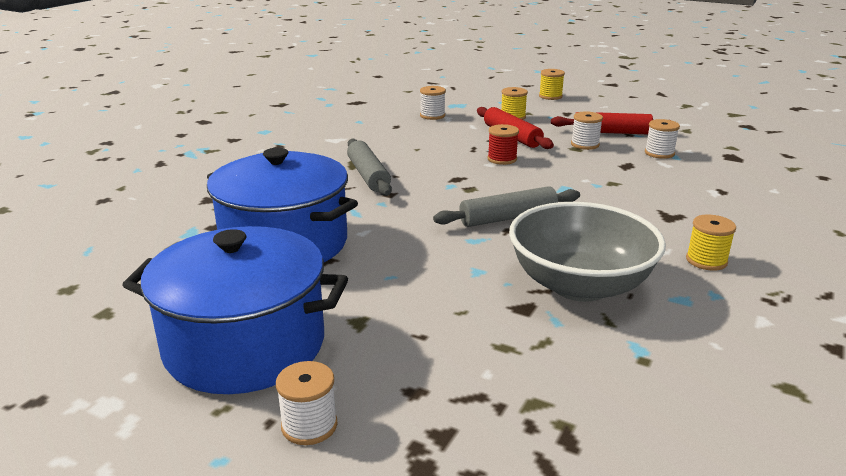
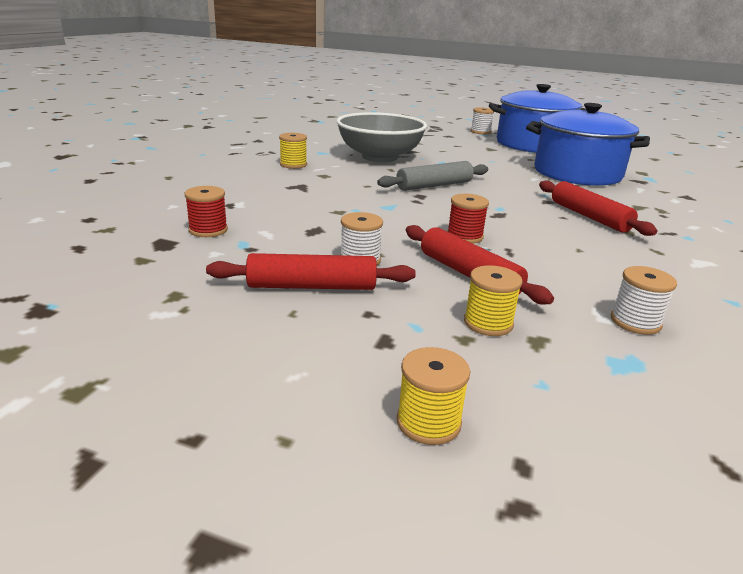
camera: 170 degrees right, 0 degrees up
grey rolling pin [347,139,392,196] -> red rolling pin [539,180,657,236]
white spool [645,119,680,159] -> none
none -> red spool [185,186,228,237]

